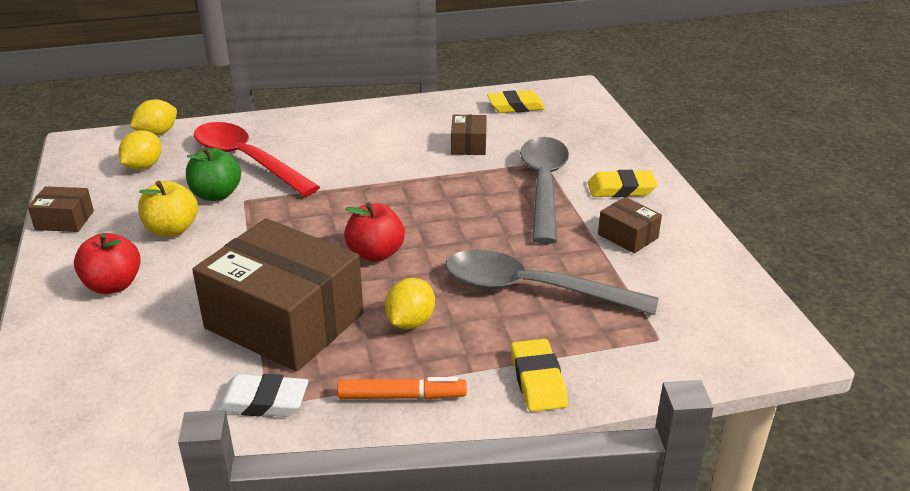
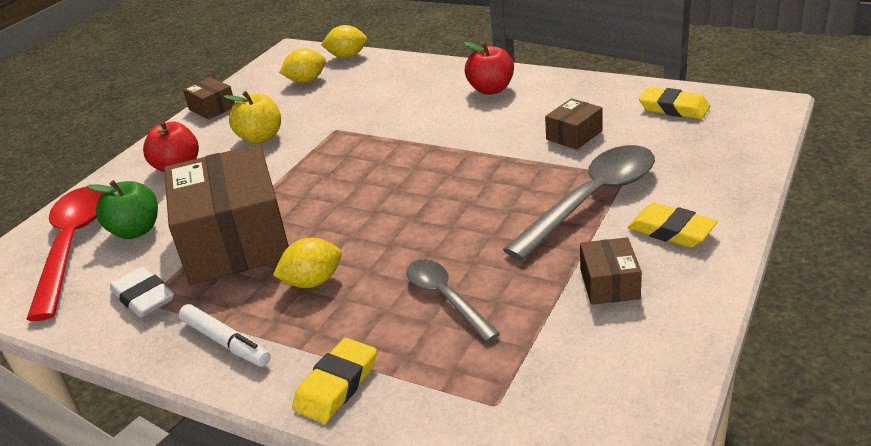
camera: 45 degrees right, 0 degrees up
green apple [186,147,241,201] -> green apple moved to [87,180,158,239]
red spoon [194,122,320,197] -> red spoon moved to [26,187,103,321]
orange marker [337,377,467,400] -> white marker [179,304,271,367]
red apple [344,202,405,262] -> red apple moved to [464,42,514,95]
grey spoon [445,250,658,315] -> grey spoon [406,260,500,342], size x0.58

